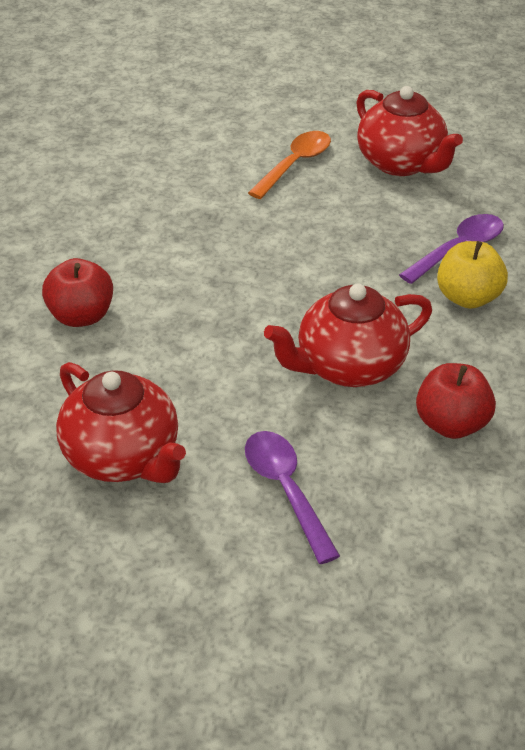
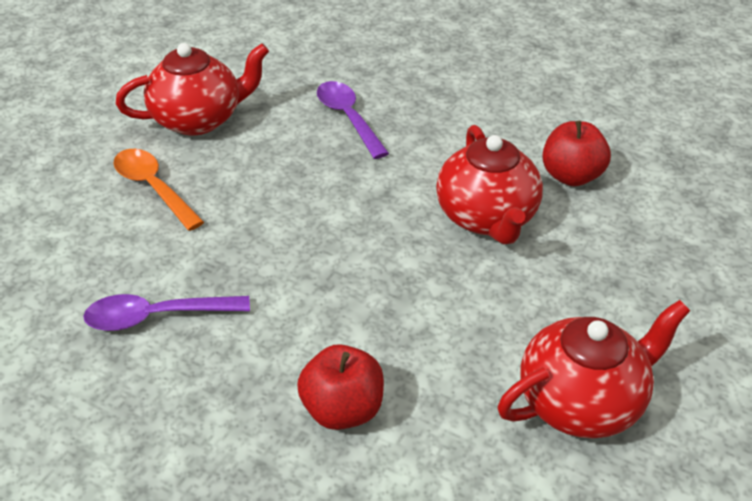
camera: 75 degrees left, 0 degrees up
purple spoon [245,431,340,564] -> purple spoon moved to [83,294,250,331]
yellow apple [437,241,508,309] -> none

